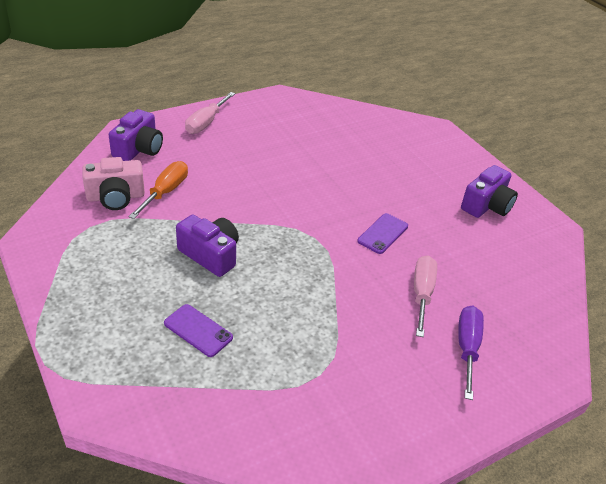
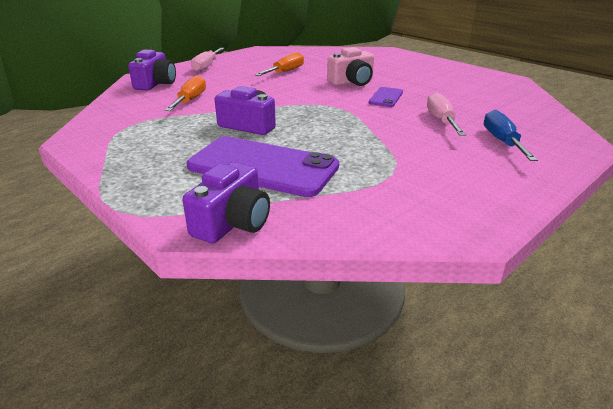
camera: 10 degrees left, 10 degrees down
pink camera [82,157,145,210] -> pink camera moved to [327,47,374,86]
purple phone [164,304,233,357] -> purple phone [187,136,339,197], size x2.14
purple screwdriver [458,306,484,400] -> blue screwdriver [484,110,538,161]
purple camera [461,165,518,218] -> purple camera moved to [182,162,270,243]
none -> orange screwdriver [255,52,304,76]

